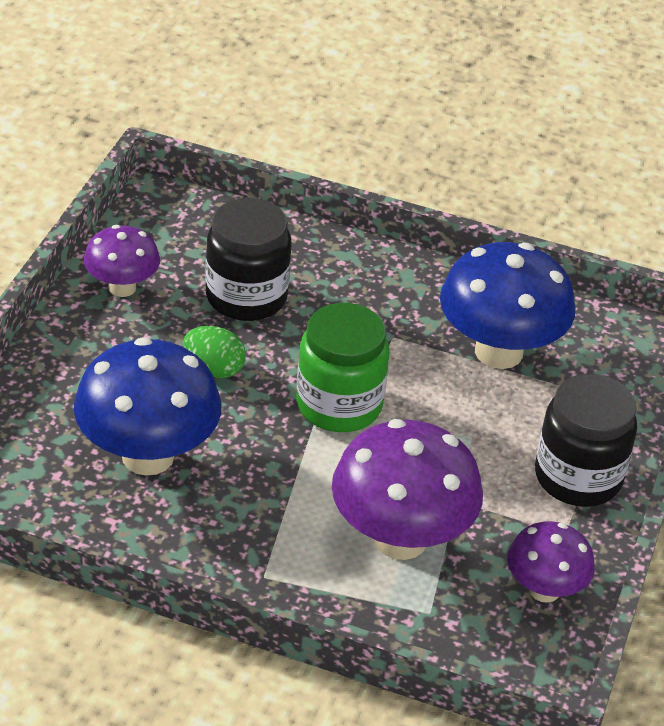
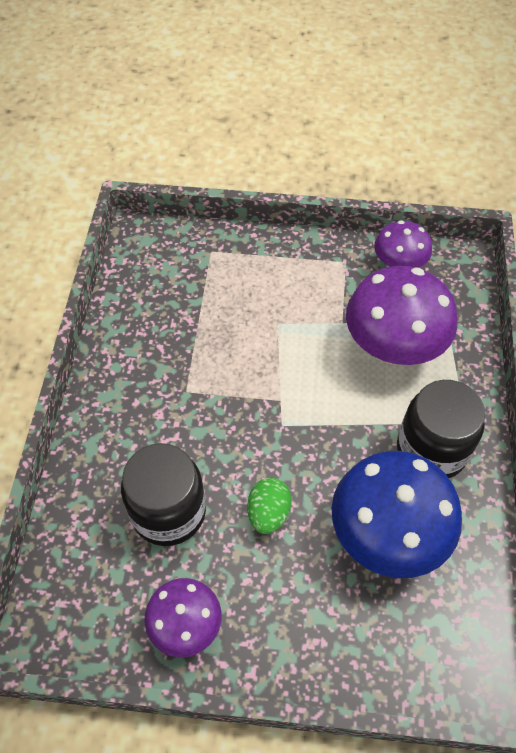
camera: 100 degrees left, 15 degrees up
green jar [296,303,389,432] -> none
blue mushroom [440,242,575,369] -> none
black jar [535,374,637,507] -> black jar moved to [397,380,485,478]

